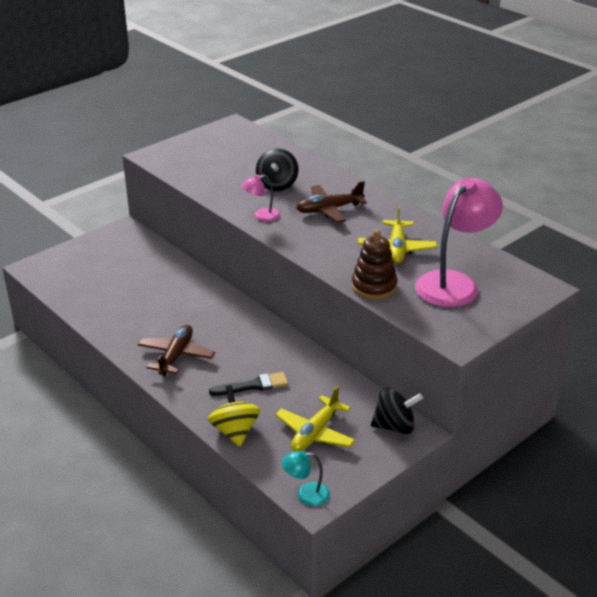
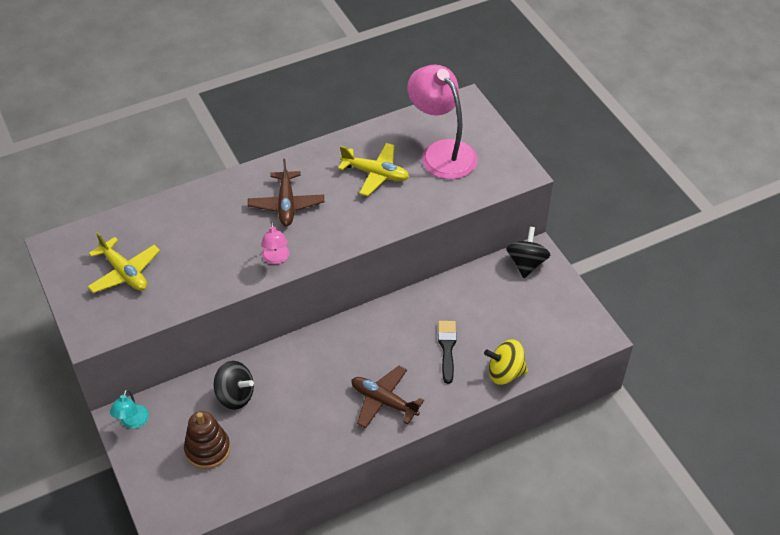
camera: 75 degrees left, 15 degrees up
black spinning top [256,148,298,191] -> black spinning top moved to [214,361,254,410]
yellow plane [275,386,355,452] -> yellow plane moved to [87,232,160,293]
turquoise lamp [282,451,330,506] -> turquoise lamp moved to [110,389,149,429]
brown stacking toy [352,229,398,300] -> brown stacking toy moved to [184,411,230,469]

